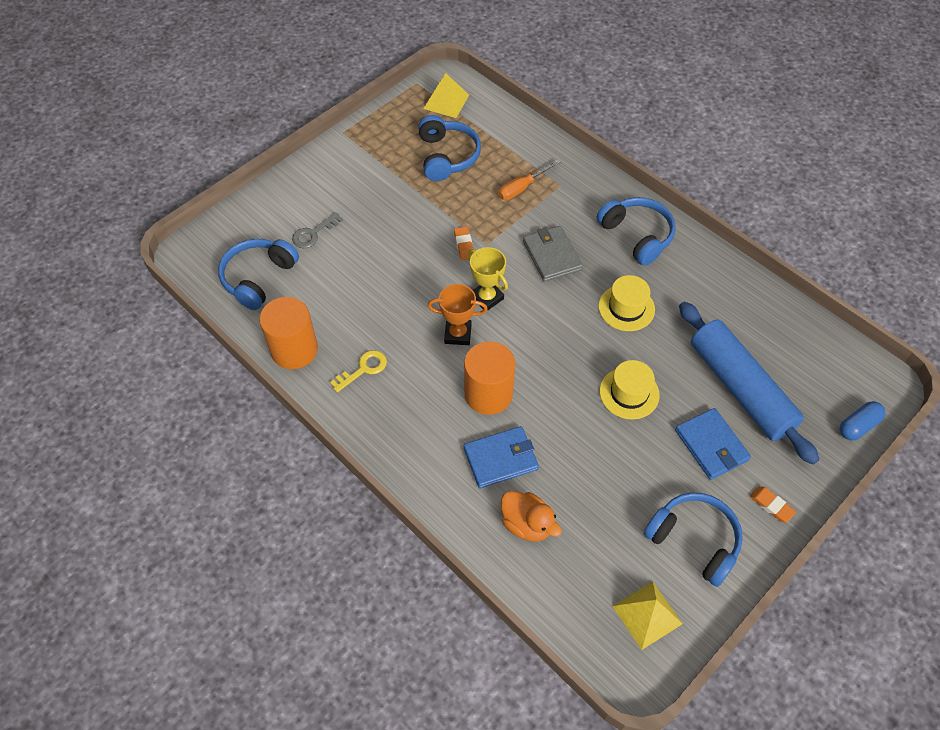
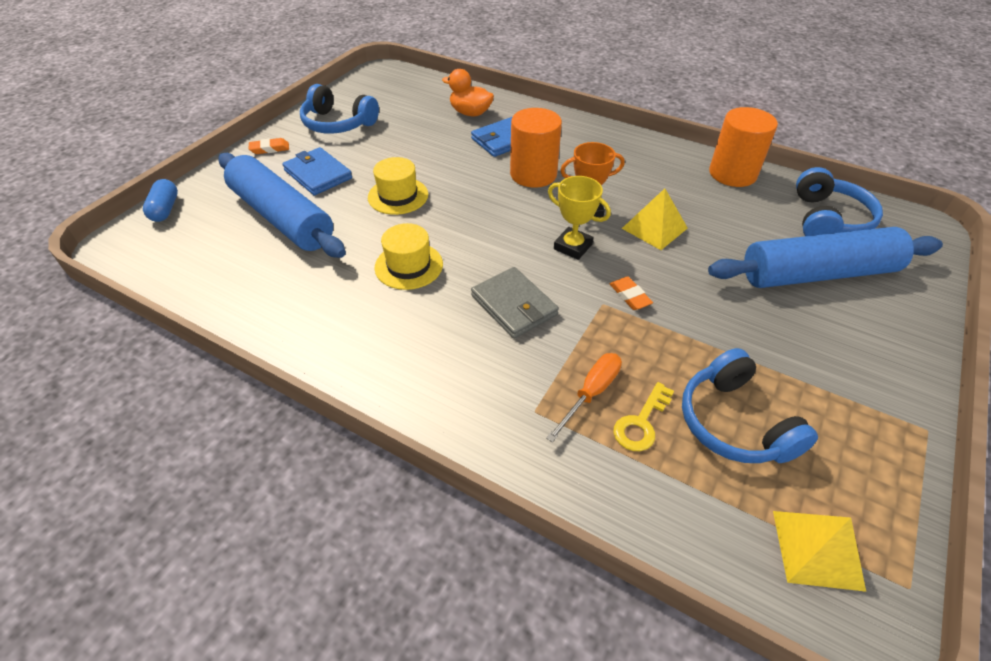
camera: 165 degrees right, 10 degrees down
grey key [292,212,343,248] -> blue rolling pin [708,227,943,288]
yellow key [330,350,387,392] -> yellow key moved to [613,382,674,451]
blue headphones [597,197,676,266] -> none
yellow pyramid [612,581,683,650] -> yellow pyramid moved to [622,188,688,250]
orange eraser [750,486,796,523] -> orange eraser turned 45 degrees counterclockwise [249,138,289,154]
blue capsule [840,401,886,441] -> blue capsule turned 45 degrees counterclockwise [143,179,178,222]

